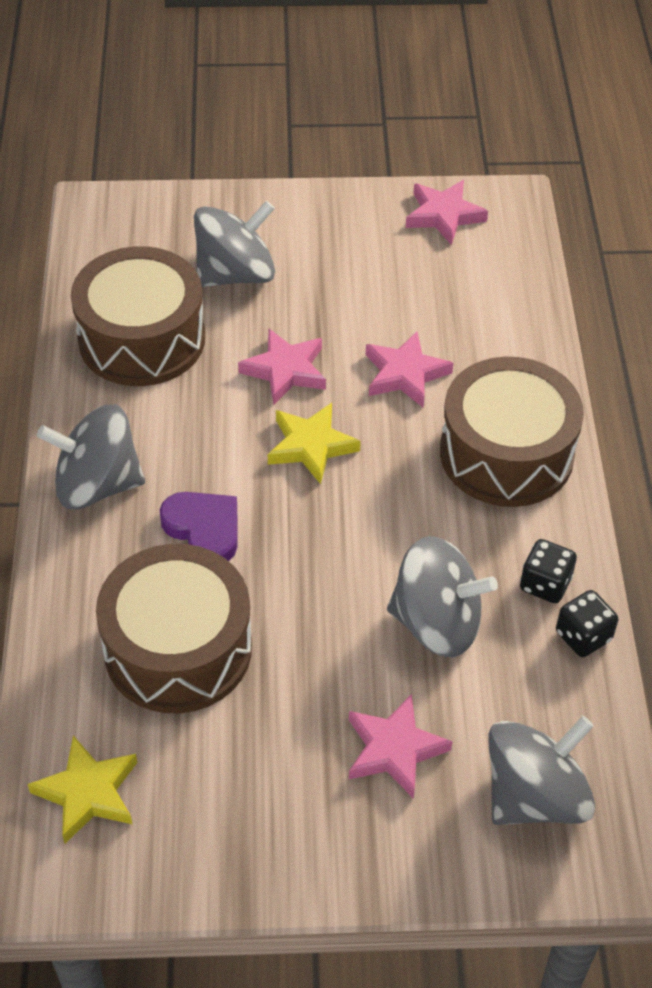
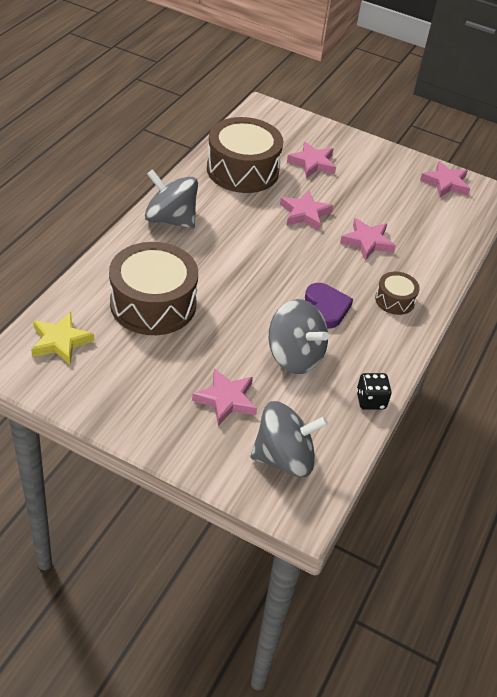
camera: 25 degrees right, 5 degrees down
purple heart [160,492,237,561] -> purple heart moved to [305,283,353,329]
grey spinning top [194,201,275,287] -> pink star [287,141,336,178]
yellow star [268,403,361,484] -> none
brown drum [440,357,584,507] -> brown drum [375,272,420,315], size x0.48
black dice [520,539,577,603] -> none

